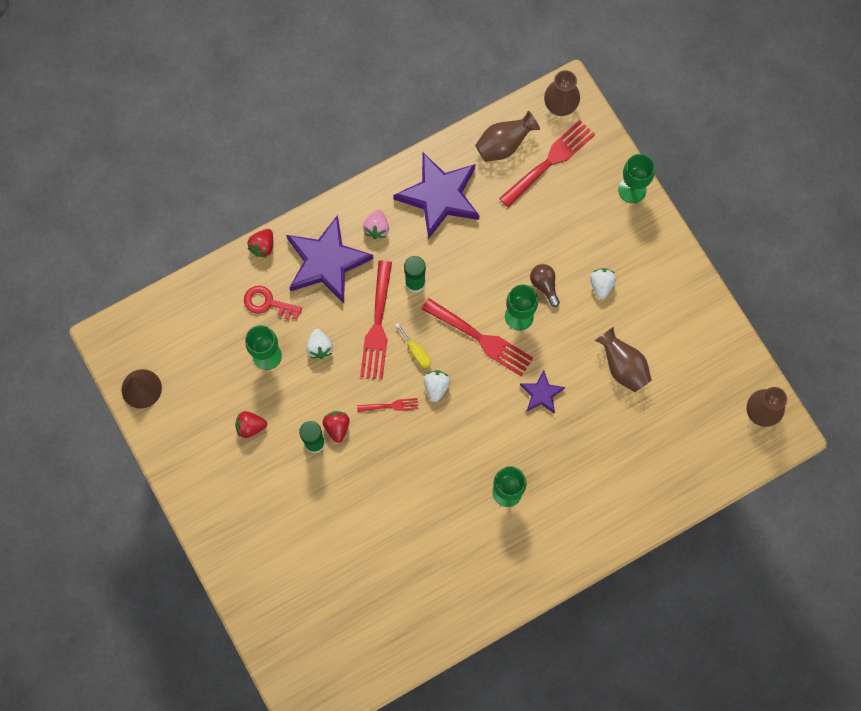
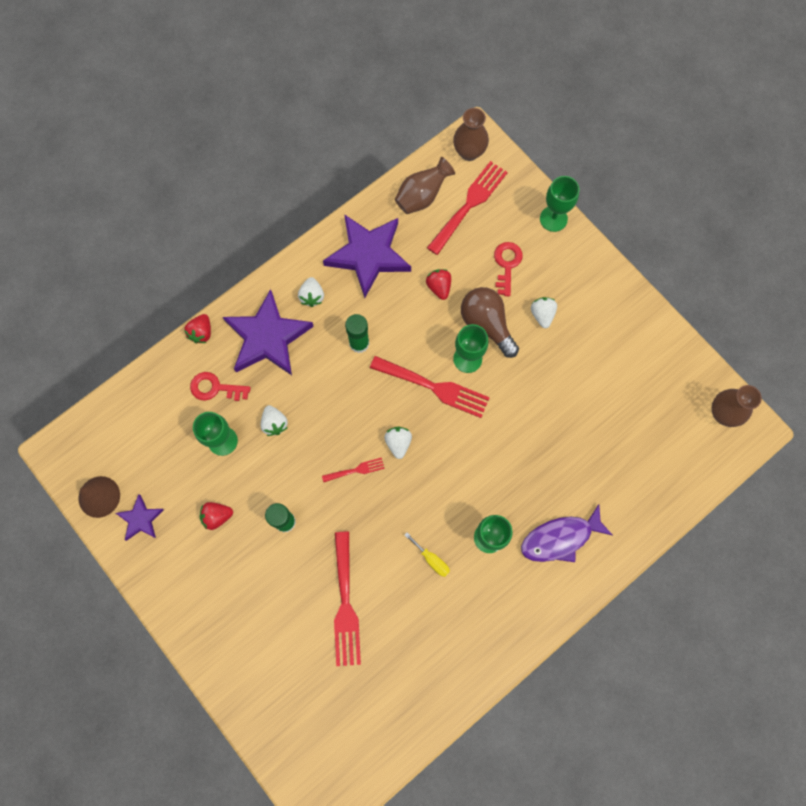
camera: 10 degrees left, 0 degrees up
red strawberry [323,411,350,443] -> red strawberry moved to [426,269,451,300]
red fork [360,261,392,379] -> red fork moved to [334,532,361,666]
pink strawberry [363,210,389,239] -> white strawberry [298,277,324,307]
yellow screwdriver [395,323,431,368] -> yellow screwdriver moved to [405,533,450,577]
purple star [520,370,565,414] -> purple star moved to [116,494,164,541]
brown light bulb [530,264,560,307] -> brown light bulb [461,287,519,358], size x1.71
brown vase [595,327,651,392] -> none
none -> red key [494,242,523,296]
none -> purple fish [521,504,613,562]

